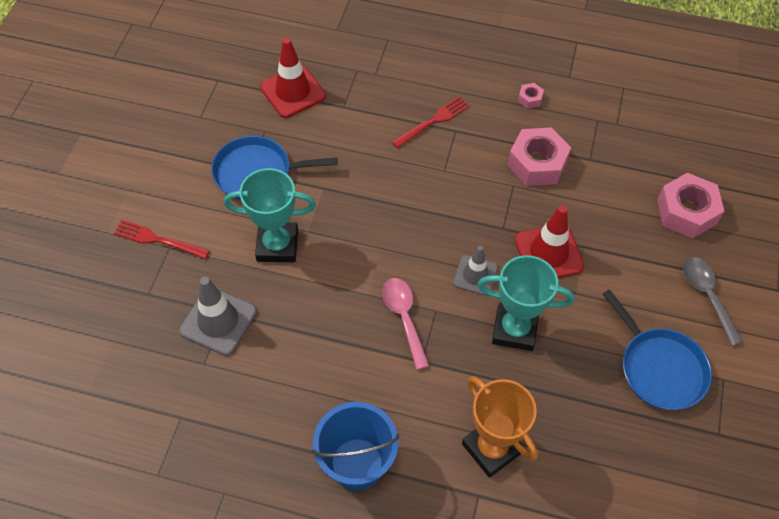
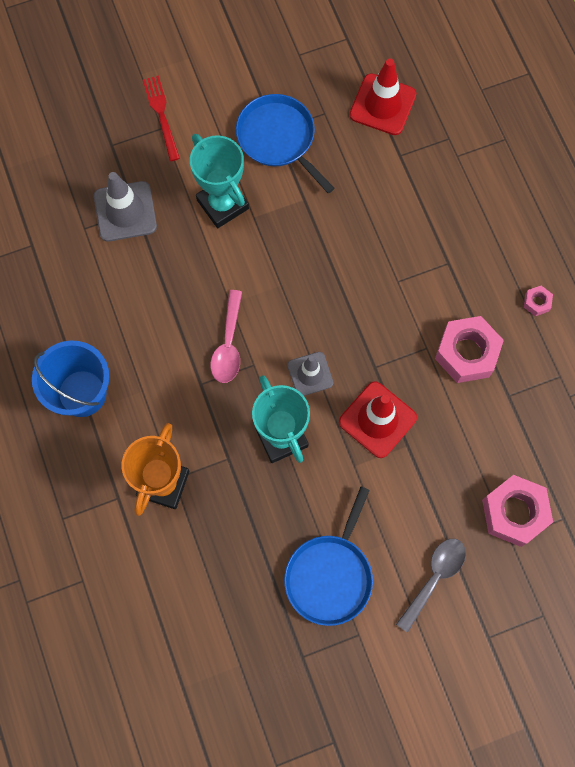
camera: 55 degrees right, 15 degrees up
pink spoon [382,278,429,370] -> pink spoon turned 150 degrees clockwise [210,290,242,383]
red fork [392,96,470,148] -> none

